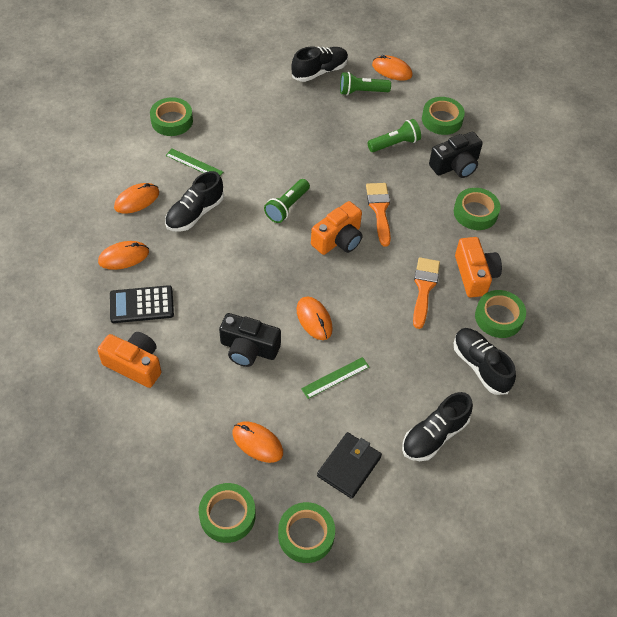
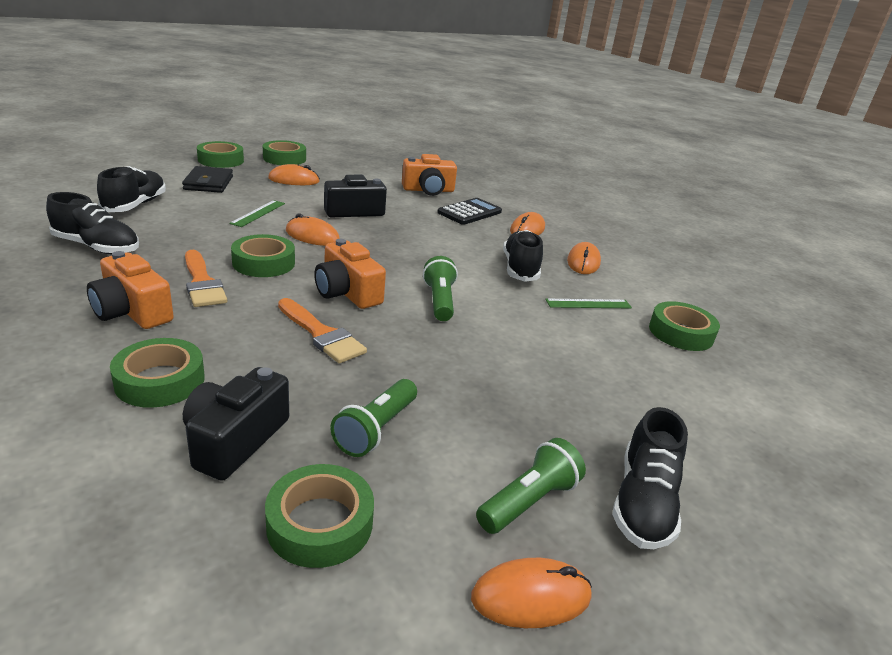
camera: 140 degrees right, 25 degrees down
orange camera [311,201,363,255] -> orange camera turned 45 degrees counterclockwise [314,239,386,309]
green tape [475,290,526,338] -> green tape moved to [231,234,295,277]

